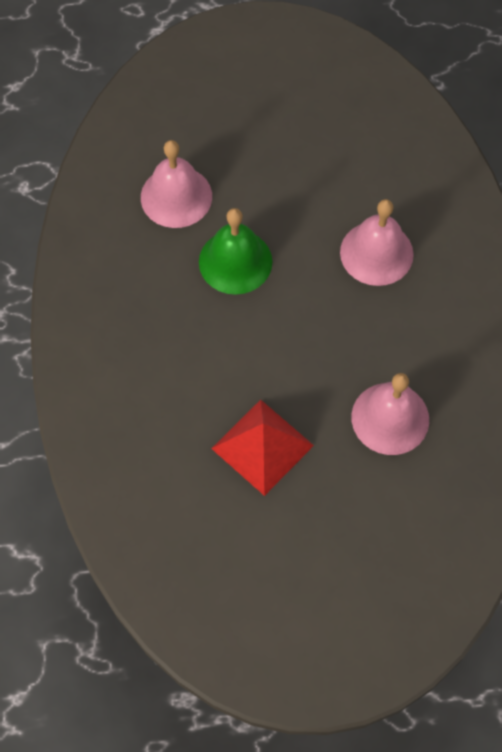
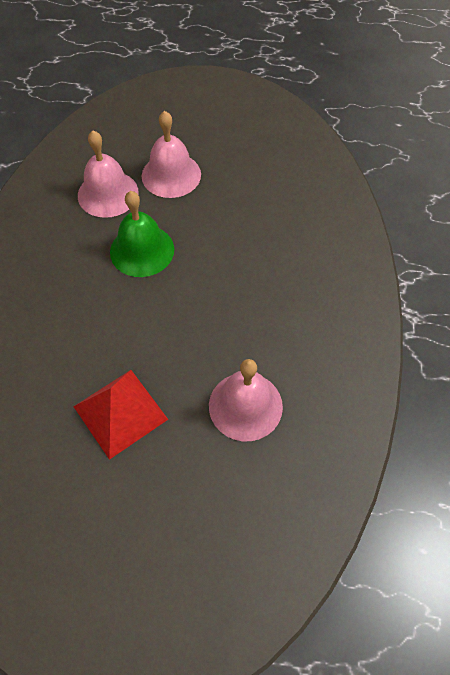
camera: 10 degrees right, 5 degrees down
pink bell [340,199,414,286] -> pink bell moved to [142,111,201,198]

